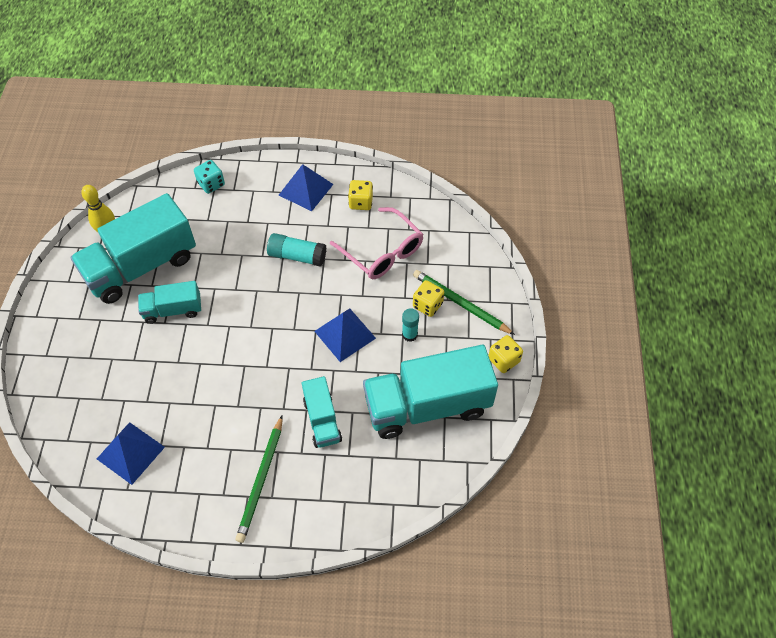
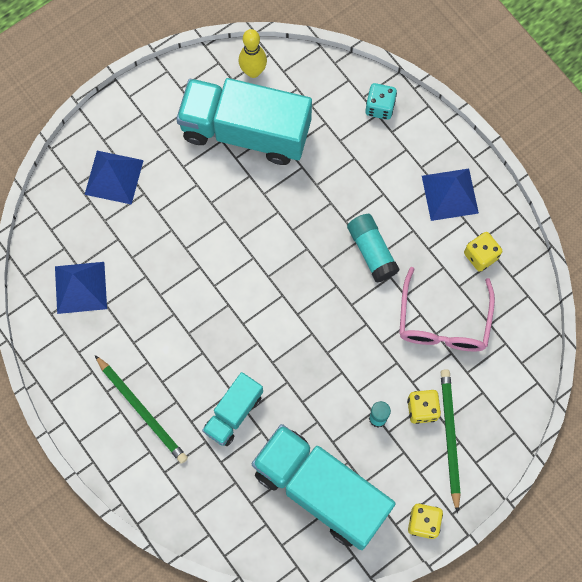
camera: 50 degrees right, 15 degrees up
turquoise truck [138,281,201,324] -> none
green pencil [235,416,283,543] -> green pencil turned 105 degrees counterclockwise [95,355,188,464]
blue pyramid [314,309,376,362] -> blue pyramid moved to [84,151,144,205]

